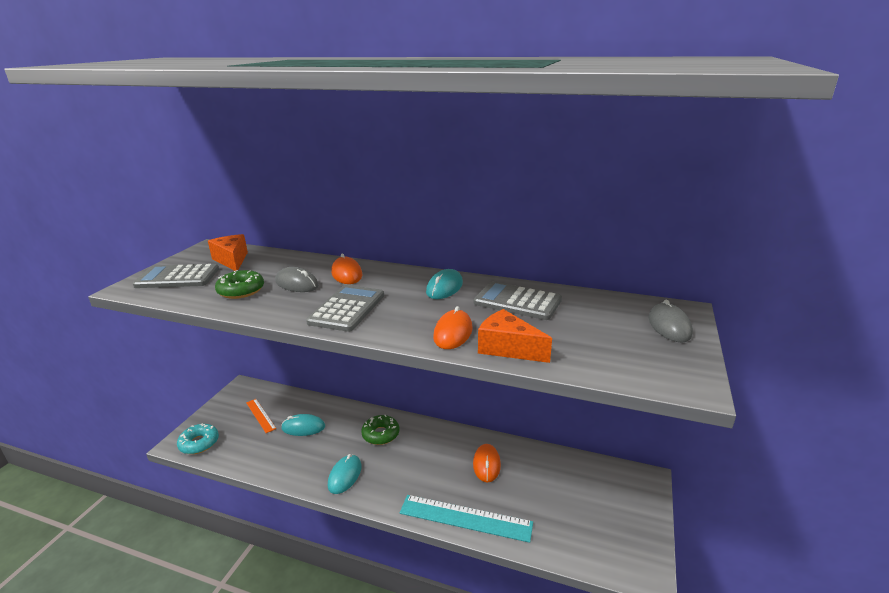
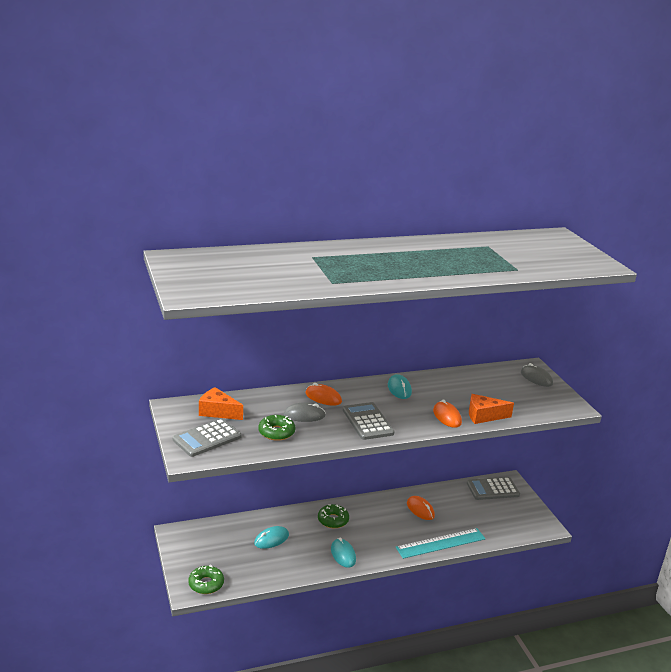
camera: 40 degrees left, 0 degrees up
turquoise donut [177,423,219,454] -> green donut [188,565,224,594]
orange ruler [246,399,277,433] -> none
grey calculator [473,281,562,320] -> grey calculator moved to [467,477,520,500]

